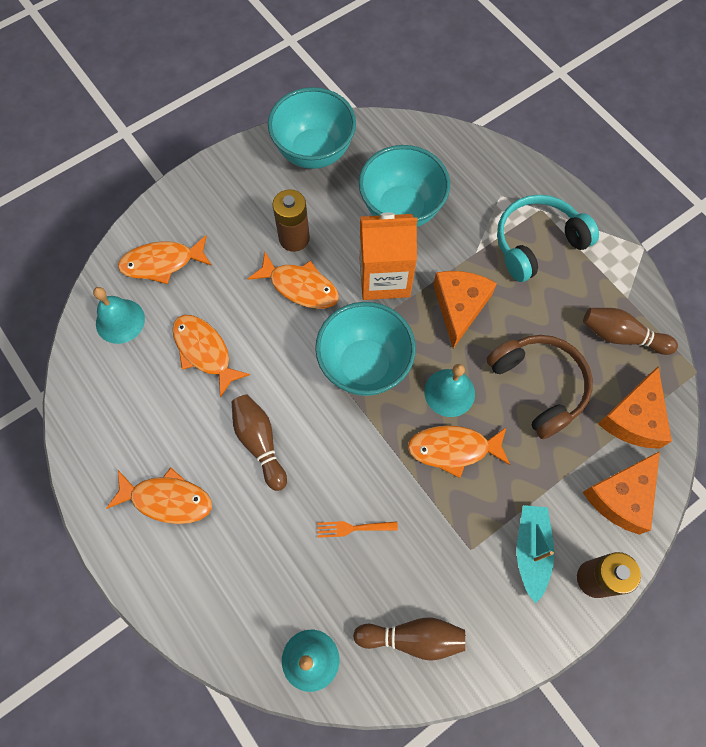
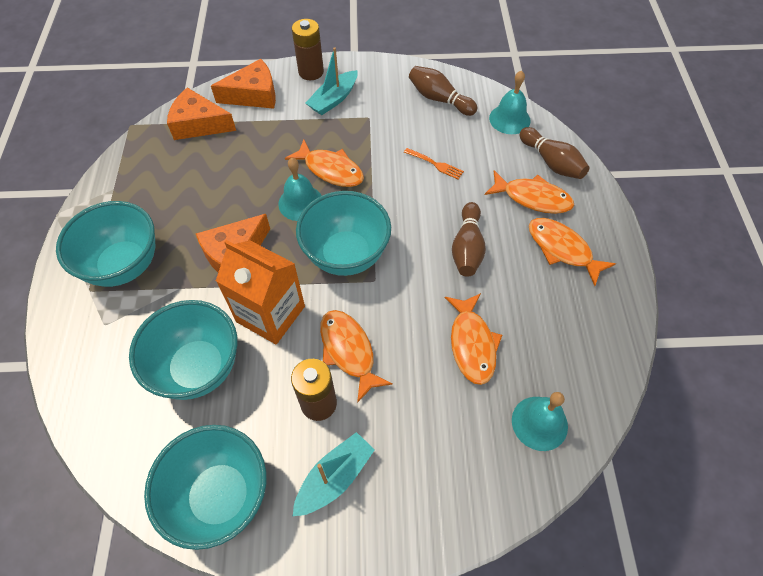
camera: 145 degrees left, 10 degrees down
orange fish [118,235,212,284] -> orange fish moved to [485,170,574,214]
brown headphones [486,335,593,439] -> none
turquoise headphones [497,195,599,282] -> turquoise bowl [56,201,155,287]
brown bowling pin [583,308,678,355] -> brown bowling pin moved to [520,127,589,179]
orange cheese [598,367,672,449] -> orange cheese turned 135 degrees counterclockwise [167,87,236,140]
none -> turquoise boat [293,432,375,516]

